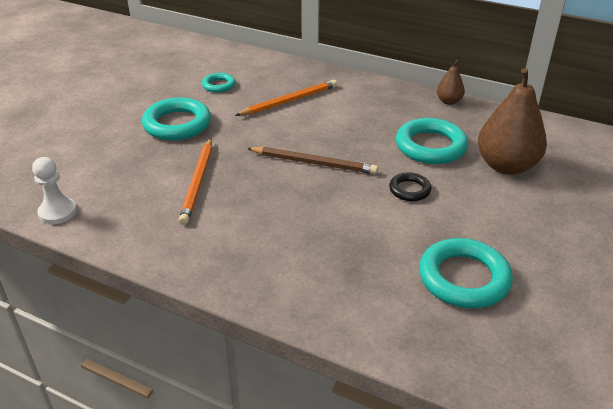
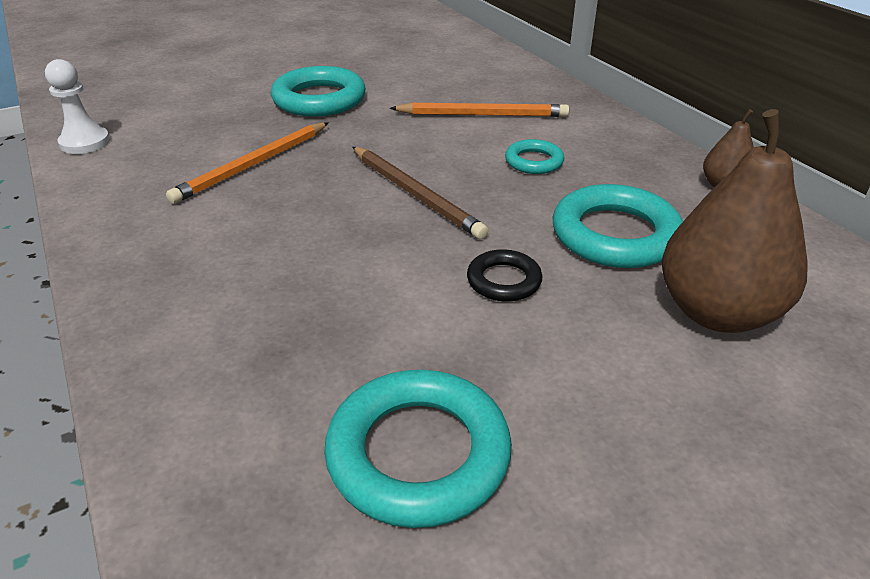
camera: 35 degrees right, 0 degrees up
turquoise ring [202,73,235,93] -> turquoise ring moved to [505,139,564,174]

